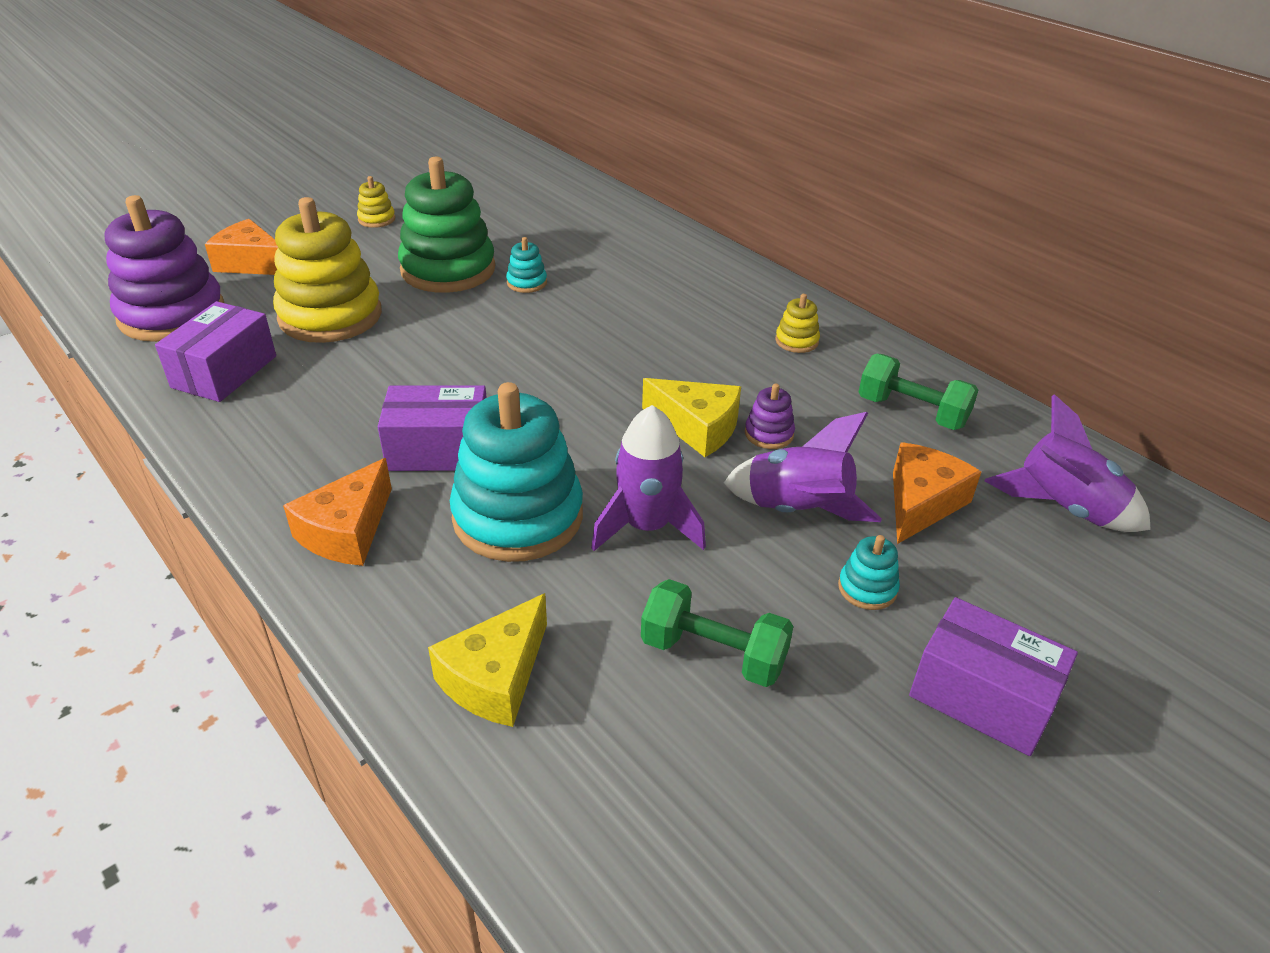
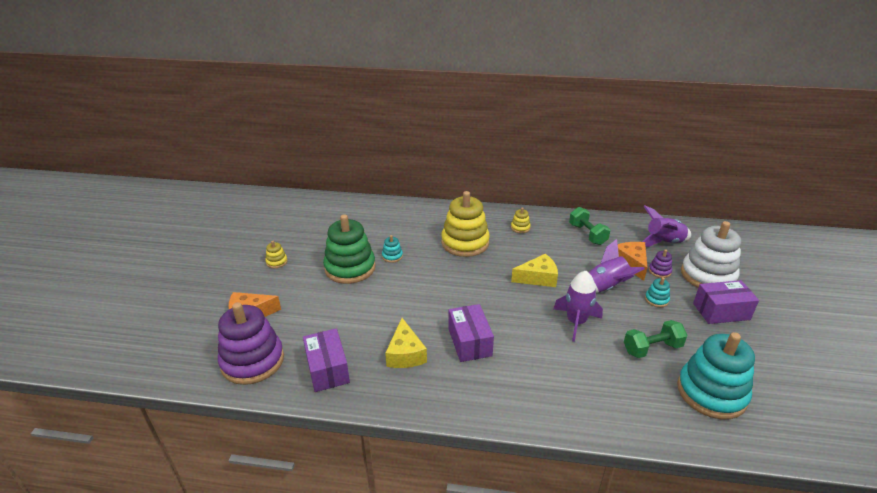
camera: 40 degrees left, 5 degrees down
yellow stacking toy [273,197,382,343] -> yellow stacking toy moved to [441,191,490,257]
orange cheese [283,458,392,566] -> none
purple box [378,385,487,471] -> purple box turned 60 degrees counterclockwise [448,304,494,362]
yellow cheese [428,593,547,727] -> yellow cheese moved to [385,318,427,368]
turquoise stacking toy [450,382,583,562] -> turquoise stacking toy moved to [677,332,755,419]
purple stacking toy [745,383,795,449] -> purple stacking toy moved to [649,249,672,278]
green dumbbell [859,354,978,430] -> green dumbbell turned 75 degrees clockwise [569,207,610,245]
none -> white stacking toy [681,221,741,288]

